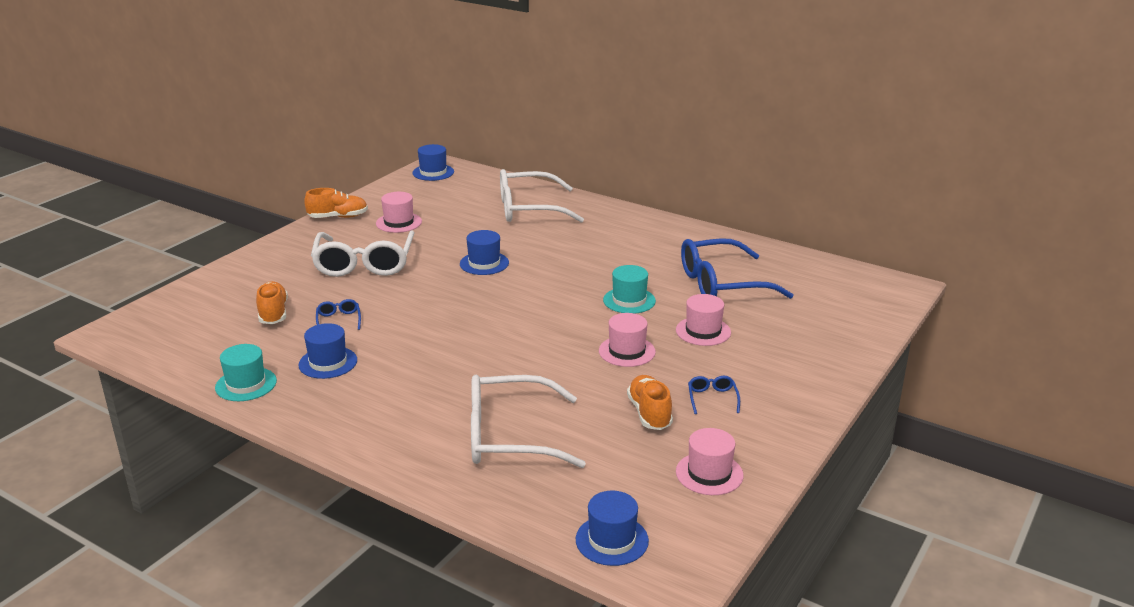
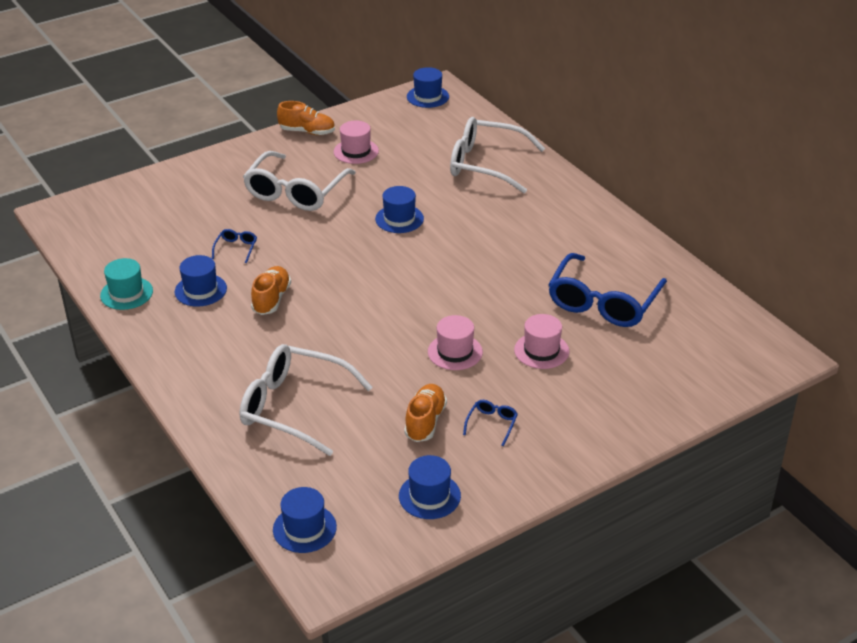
camera: 25 degrees right, 10 degrees up
orange shoe [256,281,288,324] -> orange shoe moved to [251,266,291,315]
turquoise hat [603,265,656,314] -> none
pink hat [676,428,744,495] -> blue hat [399,455,461,519]
blue glasses [681,238,793,299] -> blue glasses turned 75 degrees counterclockwise [548,253,667,327]

